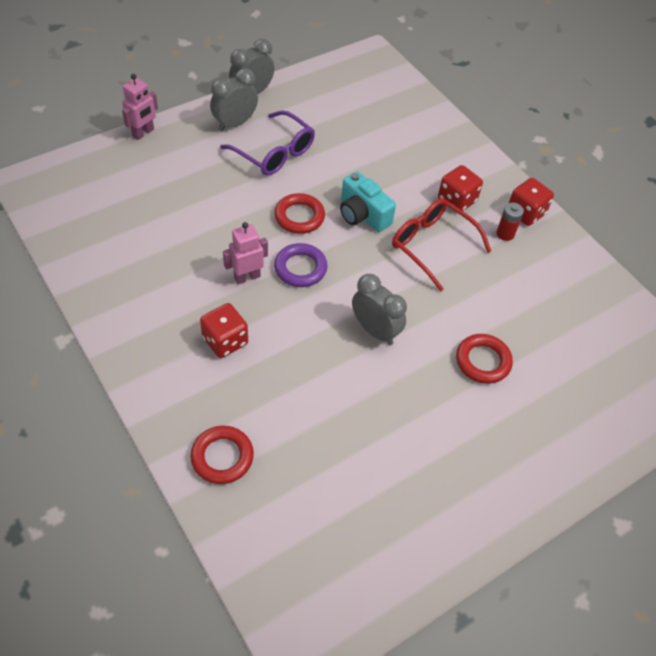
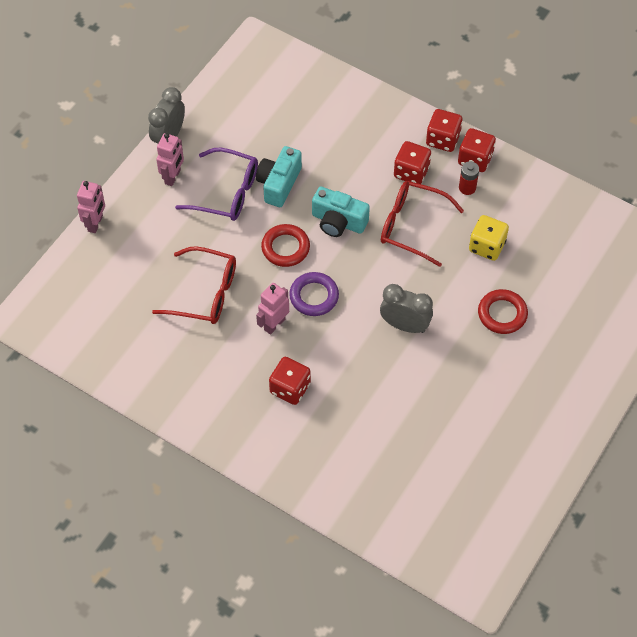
camera: 20 degrees left, 5 degrees up
red ring [190,426,254,484] -> none
grey clock [210,68,258,131] -> pink robot [156,133,184,186]
none -> red glasses [152,246,236,324]
none -> turquoise camera [256,146,302,207]
none -> red dice [426,109,462,152]
none -> yellow dice [469,215,509,261]

